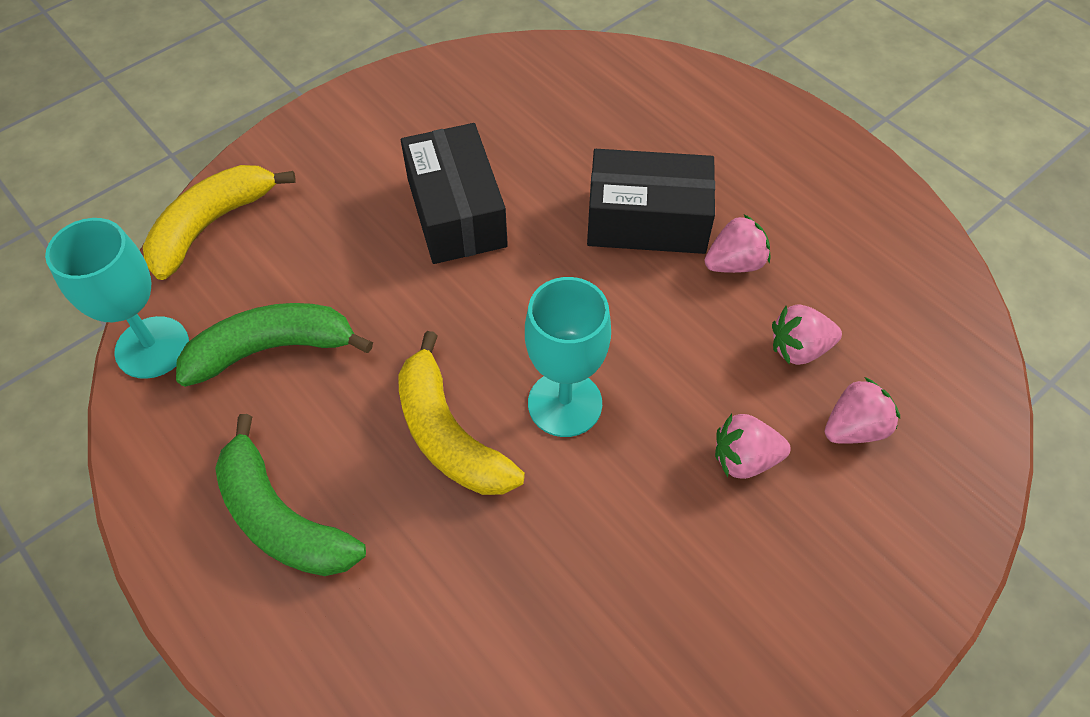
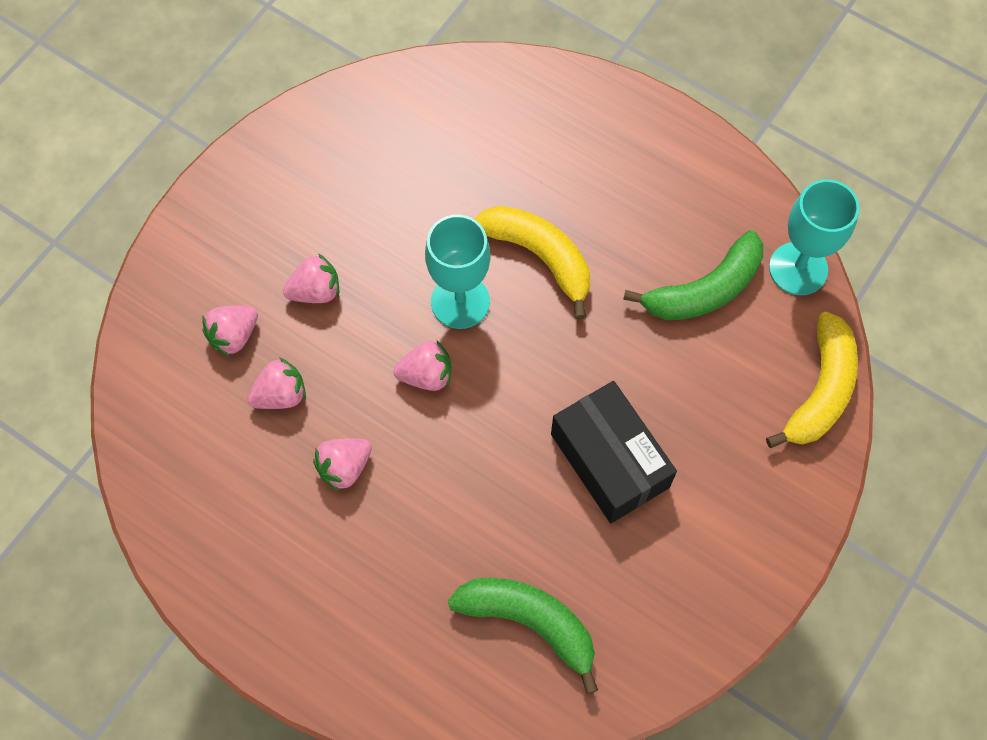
camera: 165 degrees right, 10 degrees up
green banana [215,414,366,576] -> green banana moved to [448,578,598,694]
black box [587,149,715,254] -> none
none -> pink strawberry [394,341,452,391]

